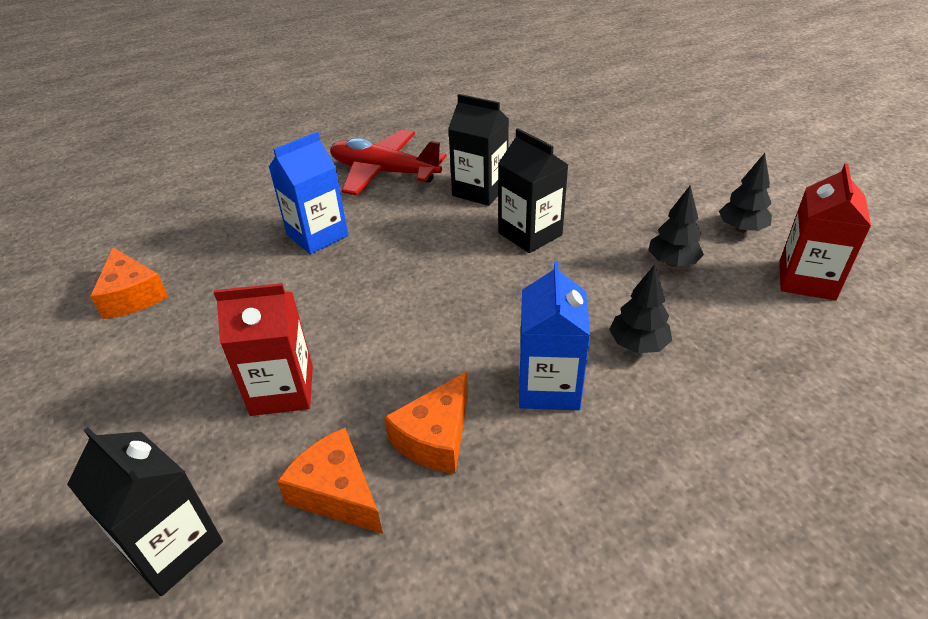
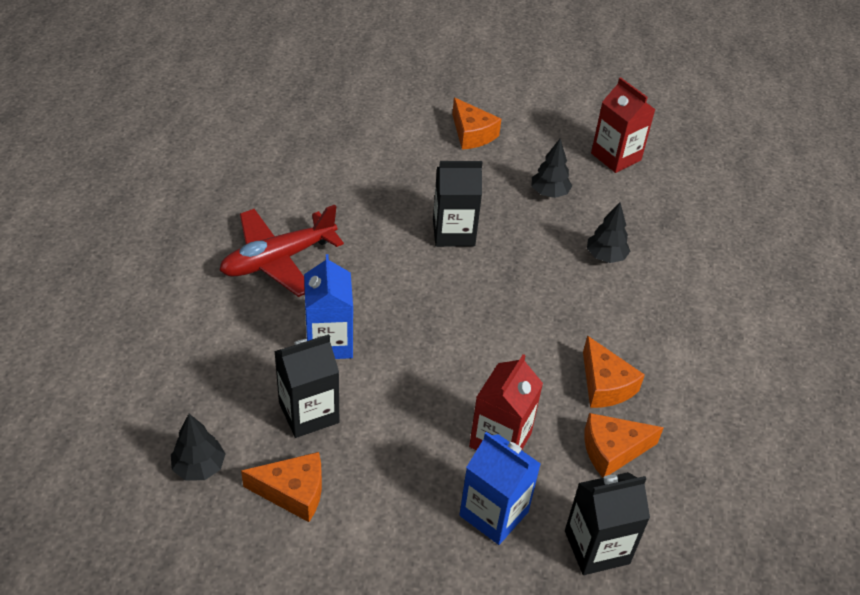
camera: 60 degrees left, 5 degrees up
black carton [448,94,509,206] -> black carton moved to [274,334,339,438]
blue carton [519,261,590,410] -> blue carton moved to [459,432,541,545]
black tree [719,153,772,232] -> black tree moved to [171,414,225,481]
none -> orange cheese [452,97,501,150]

